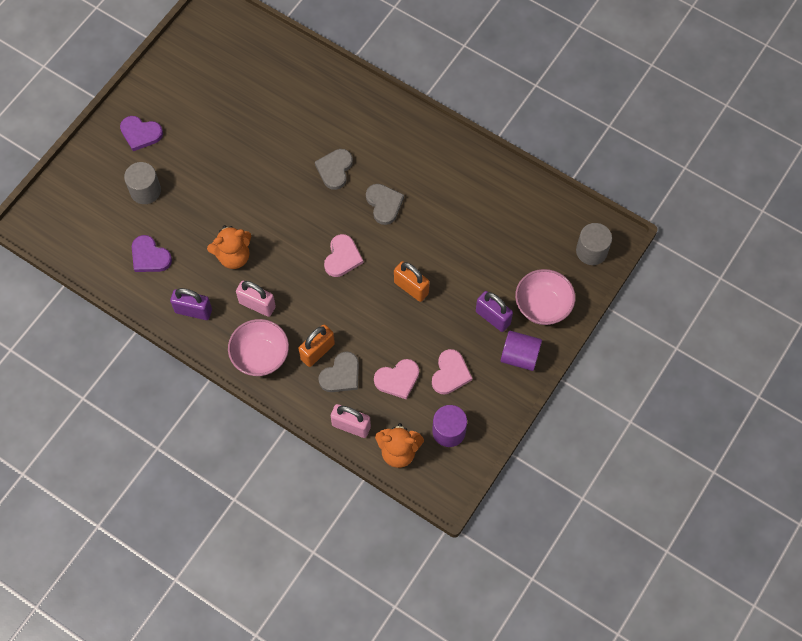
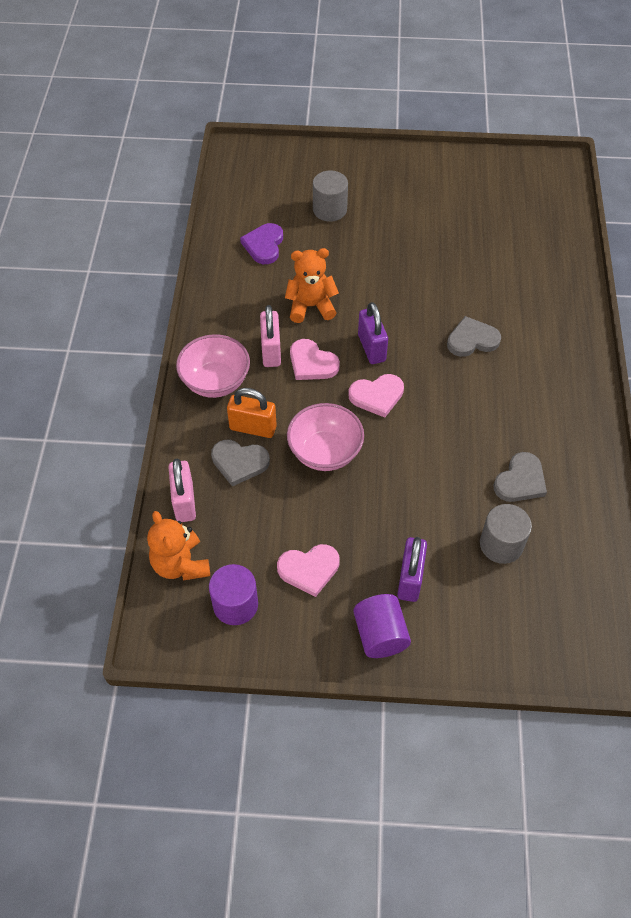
camera: 60 degrees right, 10 degrees down
purple heart [120,116,163,151] -> none
purple padlock [170,288,212,320] -> purple padlock moved to [358,302,388,364]
orange teddy bear [207,225,251,269] -> orange teddy bear turned 135 degrees clockwise [285,248,339,323]
grey heart [366,184,404,225] -> grey heart moved to [494,452,547,502]
pink heart [374,359,419,399] -> pink heart moved to [290,339,340,380]
orange padlock [394,261,430,302] -> none
pink bowl [515,269,575,325] -> pink bowl moved to [287,403,364,471]
grey cylinder [576,223,612,265] -> grey cylinder moved to [480,504,532,564]

